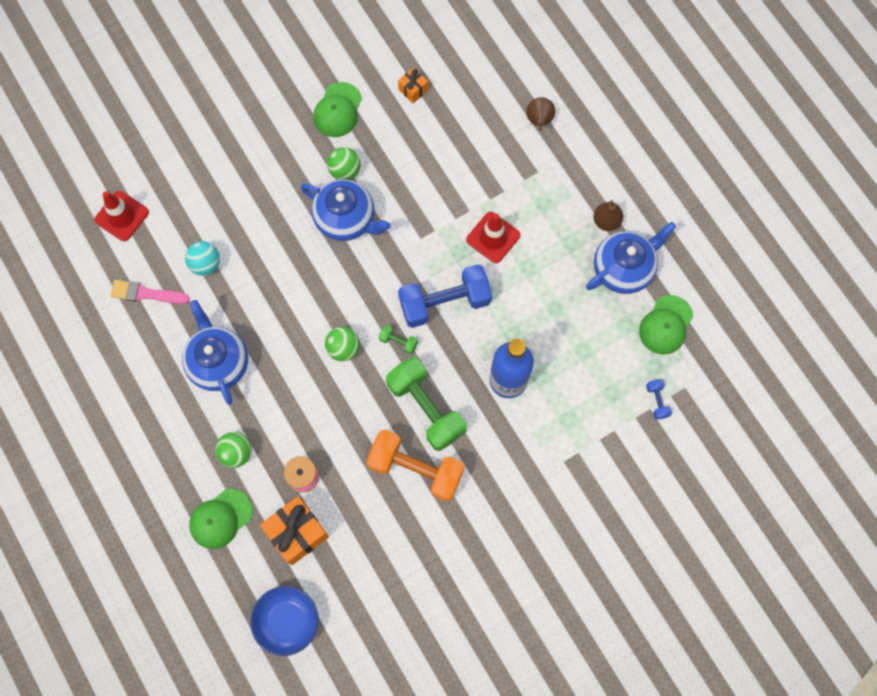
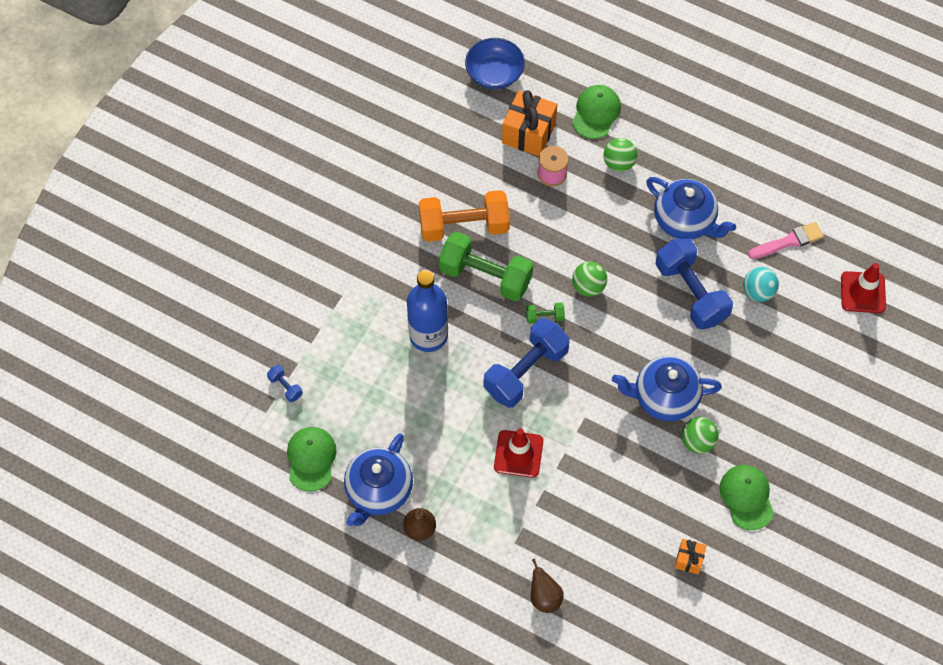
camera: 150 degrees right, 10 degrees down
none -> blue dumbbell [655,237,733,329]

